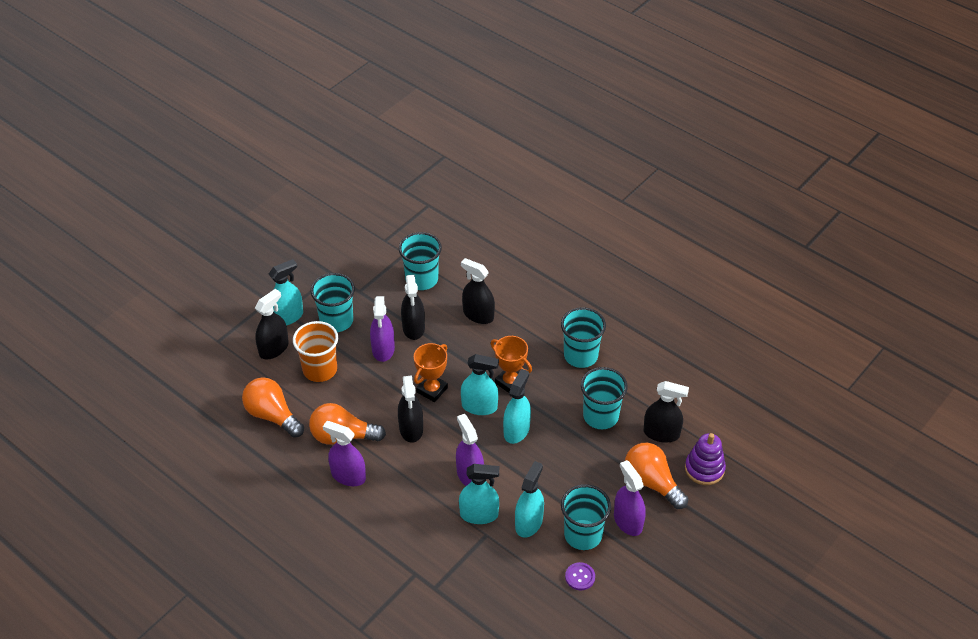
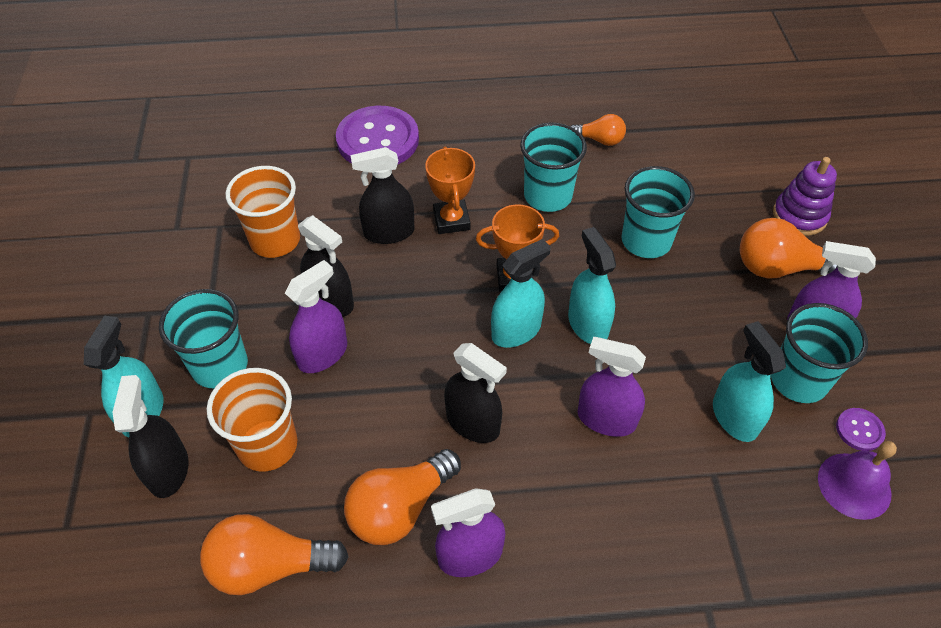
camera: 45 degrees left, 5 degrees up
purple spray bottle [370,296,395,362] -> purple spray bottle turned 90 degrees counterclockwise [285,260,347,373]
turquoise cup [399,232,442,290] -> orange cup [226,166,300,258]
orange trophy [414,343,448,402] -> orange trophy moved to [425,146,475,234]
turquoise spray bottle [459,464,499,524] -> none
black spray bottle [644,381,689,443] -> none
none -> purple button [336,106,419,165]
none -> orange light bulb [571,114,626,146]
none -> purple bell [818,441,897,520]

